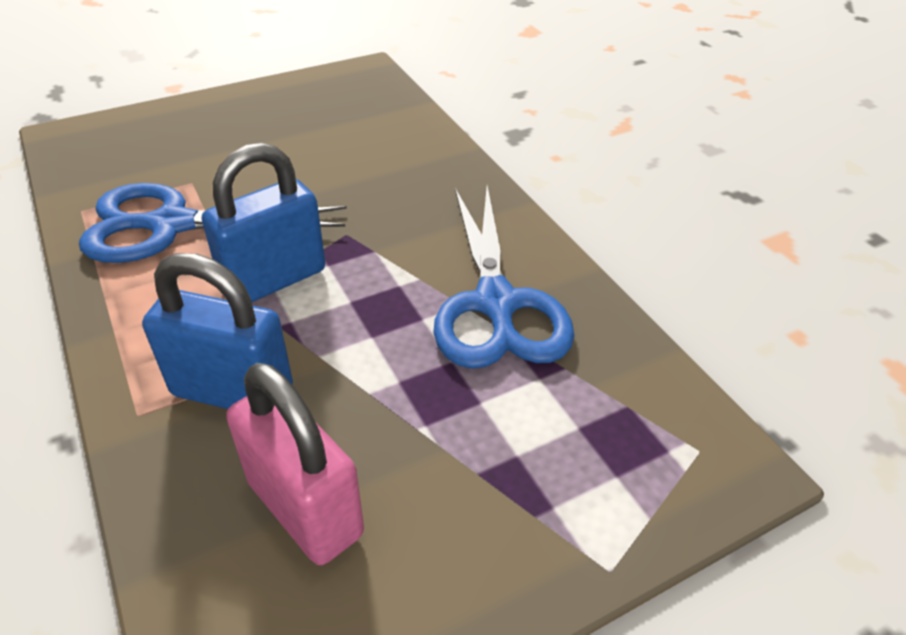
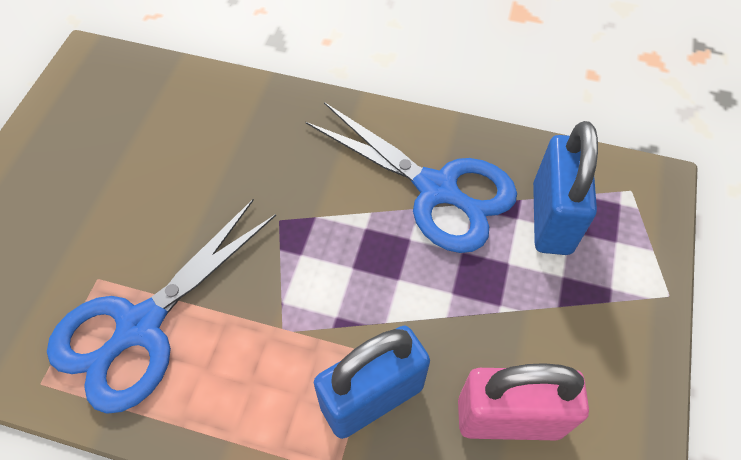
camera: 45 degrees left, 15 degrees up
blue padlock [202,143,325,302] -> blue padlock moved to [533,121,598,255]

